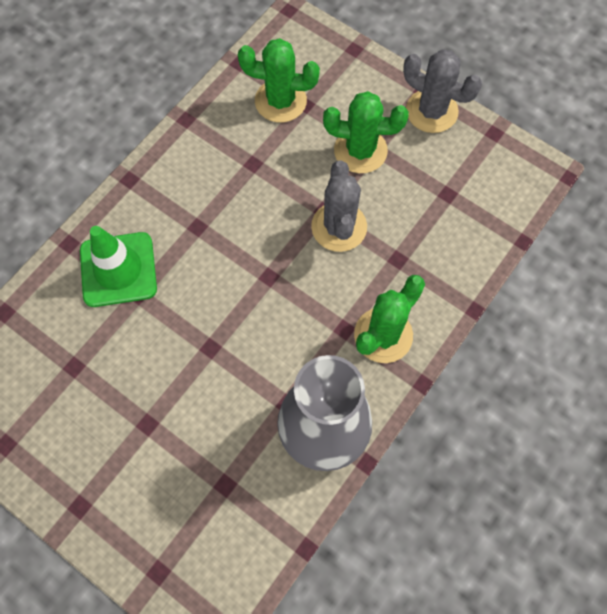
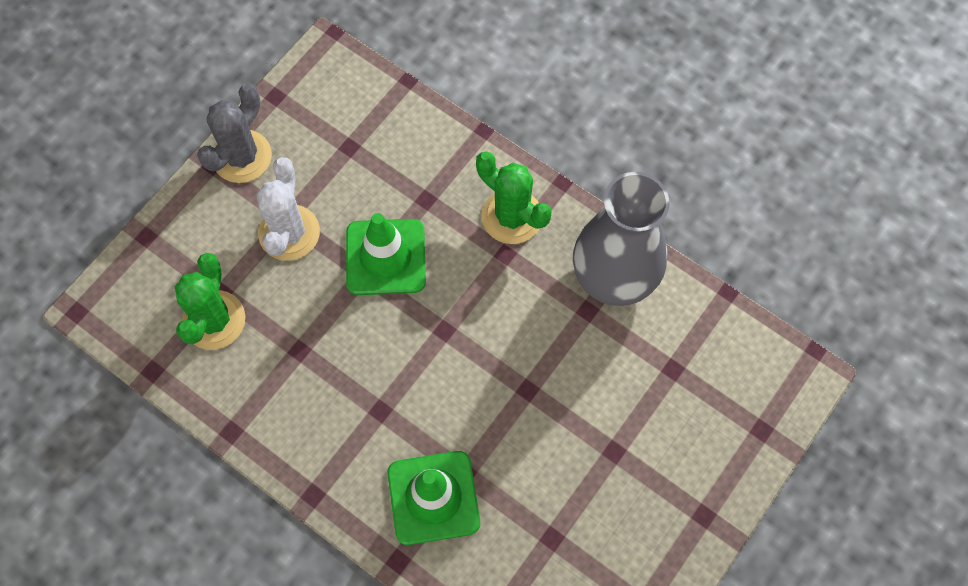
camera: 90 degrees left, 0 degrees up
grey cactus [311,160,367,252] -> green traffic cone [346,213,426,295]
green cactus [323,91,409,173] -> white cactus [256,157,320,261]

